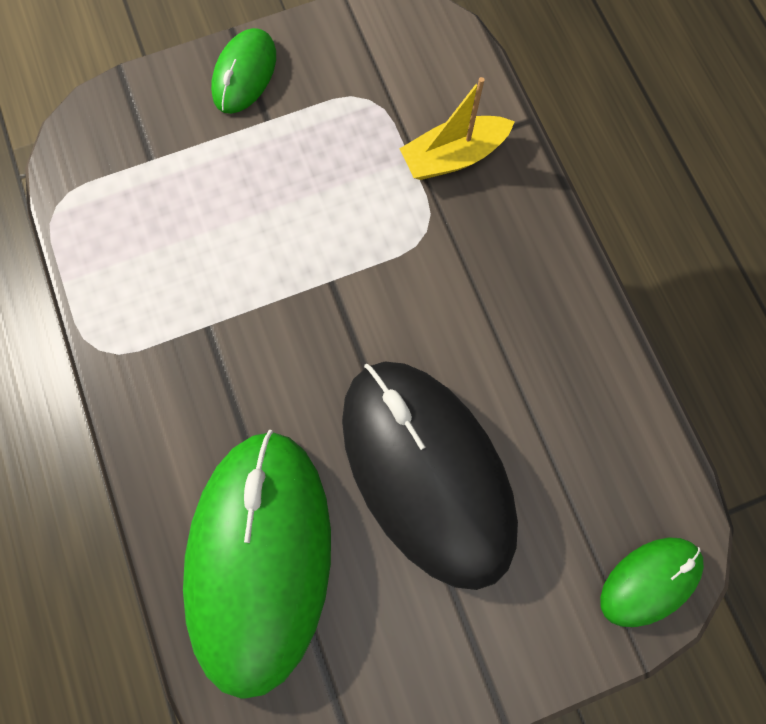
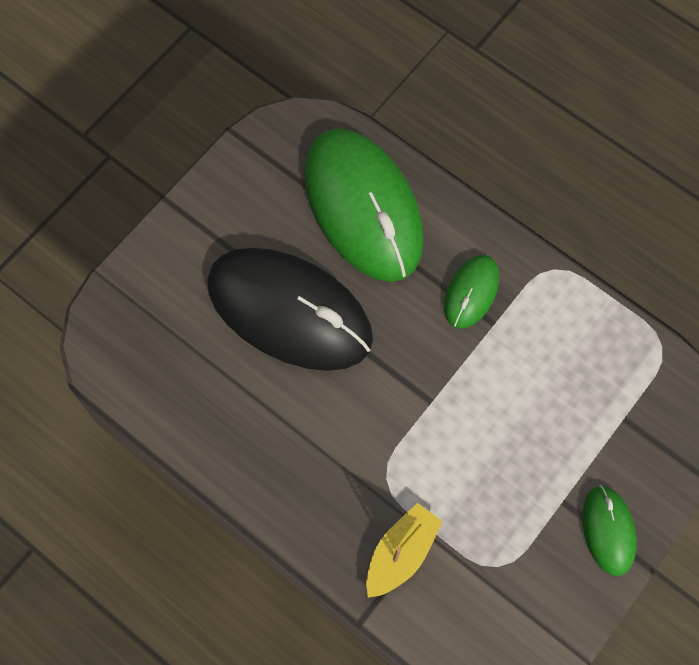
camera: 150 degrees right, 5 degrees down
green mouse [600,538,704,627] -> green mouse moved to [444,255,499,329]

